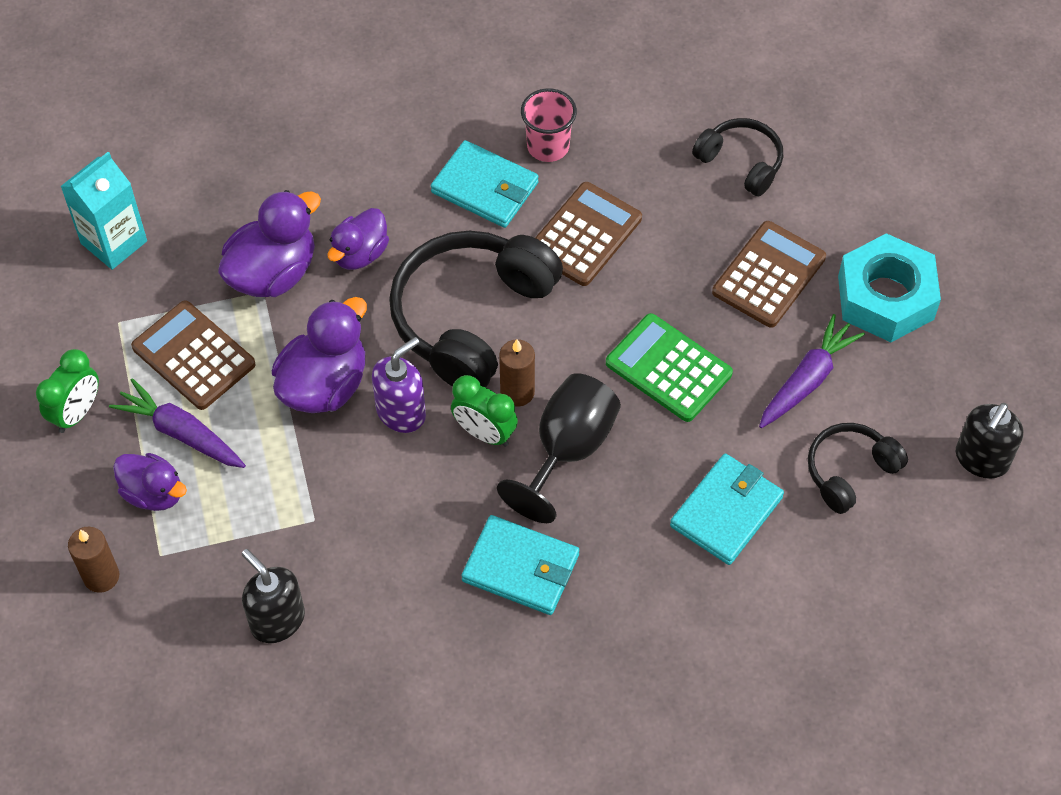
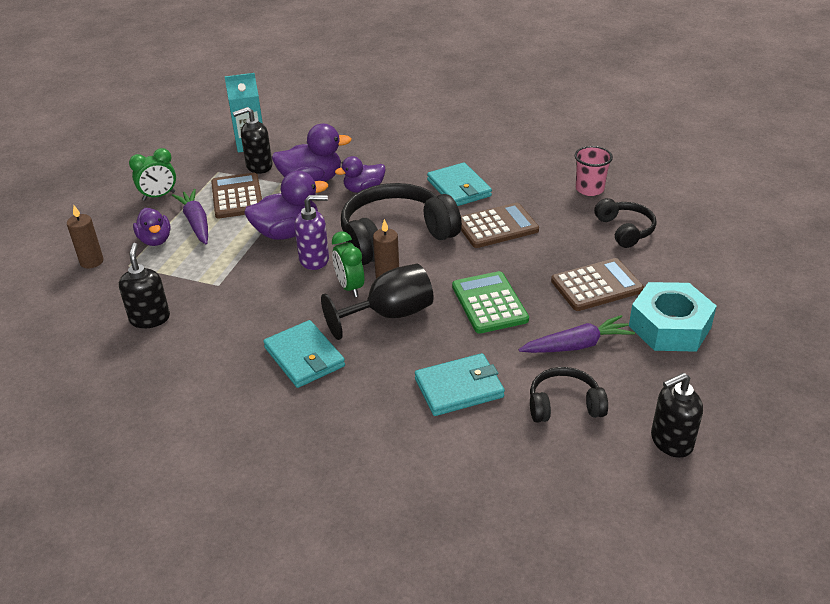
camera: 35 degrees right, 20 degrees down
pink cup [521,88,577,162] -> pink cup moved to [575,146,613,196]
none -> black soap dispenser [233,107,272,174]

